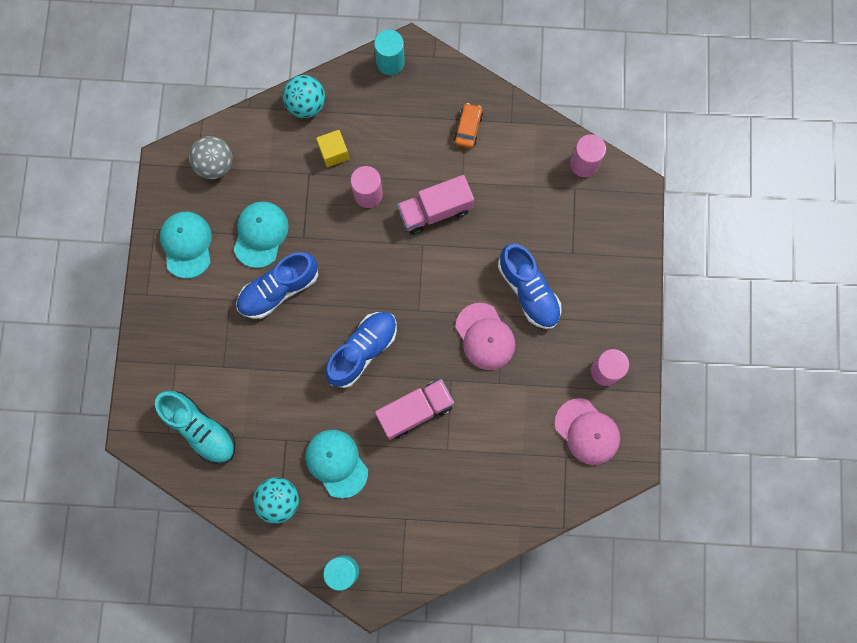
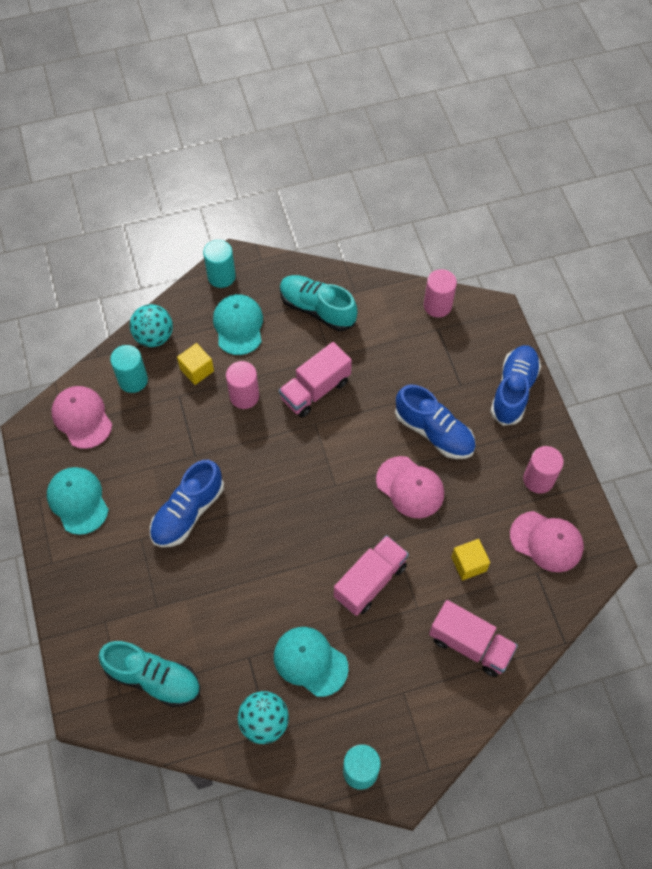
camera: 20 degrees left, 15 degrees down
grey ball [189,136,233,179] -> pink cap [51,386,112,449]
turquoise cap [234,201,289,268] -> turquoise cap moved to [213,294,263,355]
blue shoe [325,312,397,388] -> blue shoe moved to [490,345,541,426]
orange car [454,103,483,148] -> turquoise shoe [280,275,358,331]
none -> turquoise cylinder [110,345,148,393]
none -> pink truck [429,600,518,677]
none -> yellow cube [451,539,490,580]

